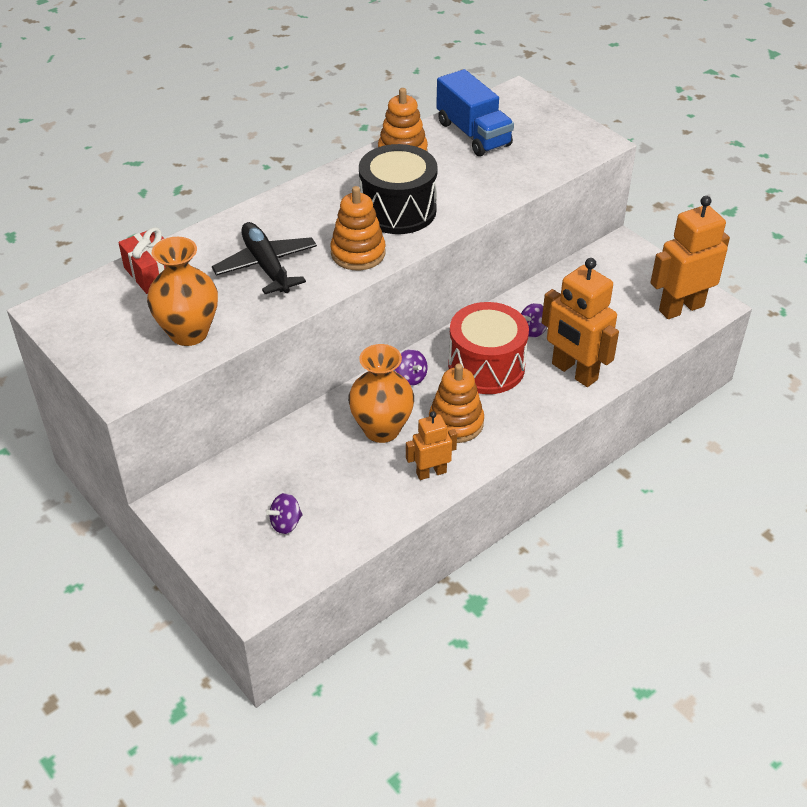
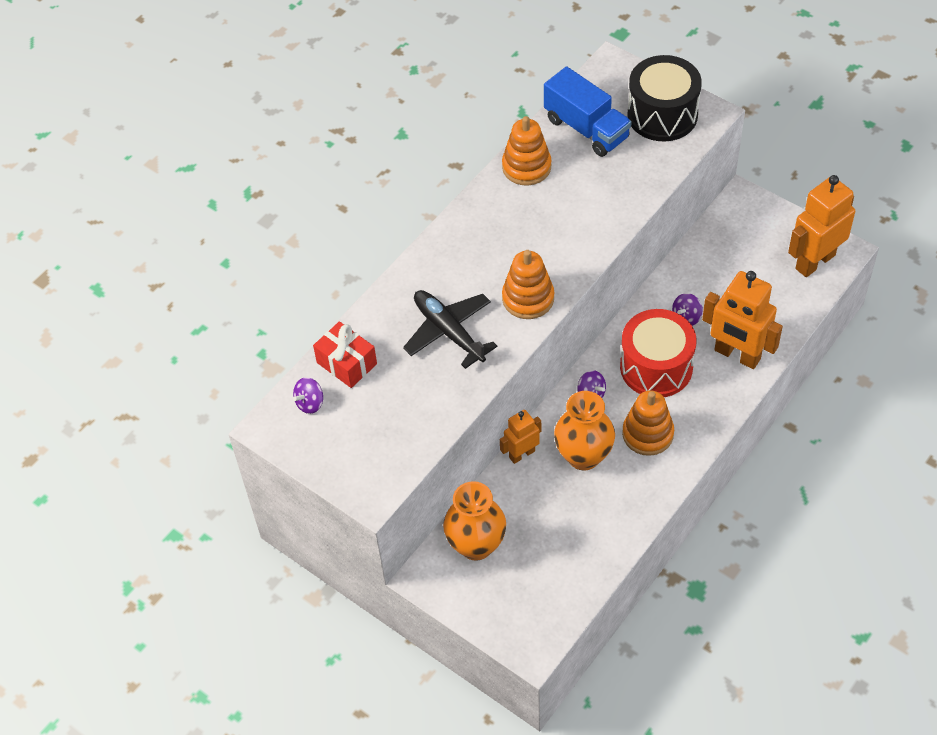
camera: 10 degrees left, 10 degrees up
orange vase [147,237,218,346] -> orange vase moved to [443,481,506,561]
purple spinning top [266,493,302,534] -> purple spinning top moved to [293,377,323,414]
black drum [359,144,438,234] -> black drum moved to [627,55,702,141]
orange robot [406,411,457,480] -> orange robot moved to [500,410,541,464]

